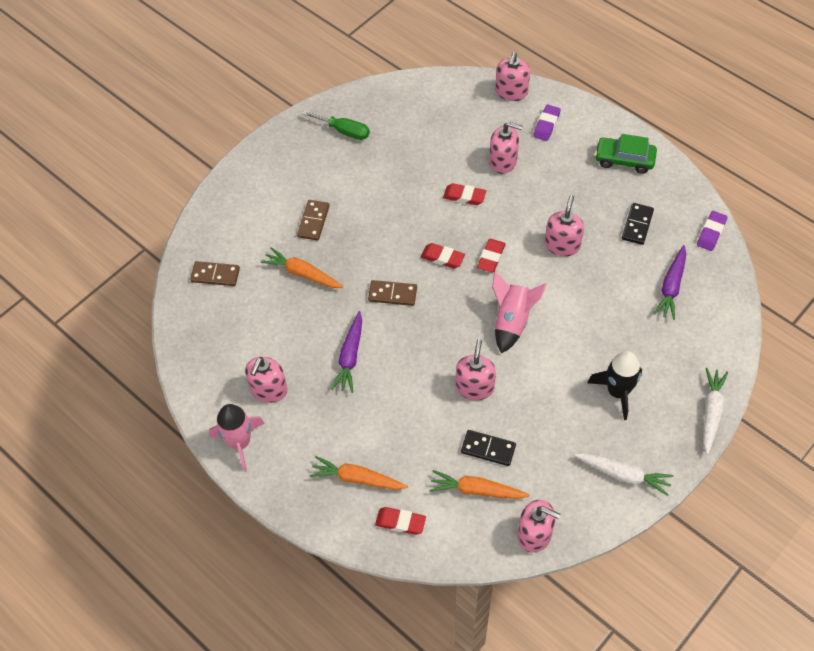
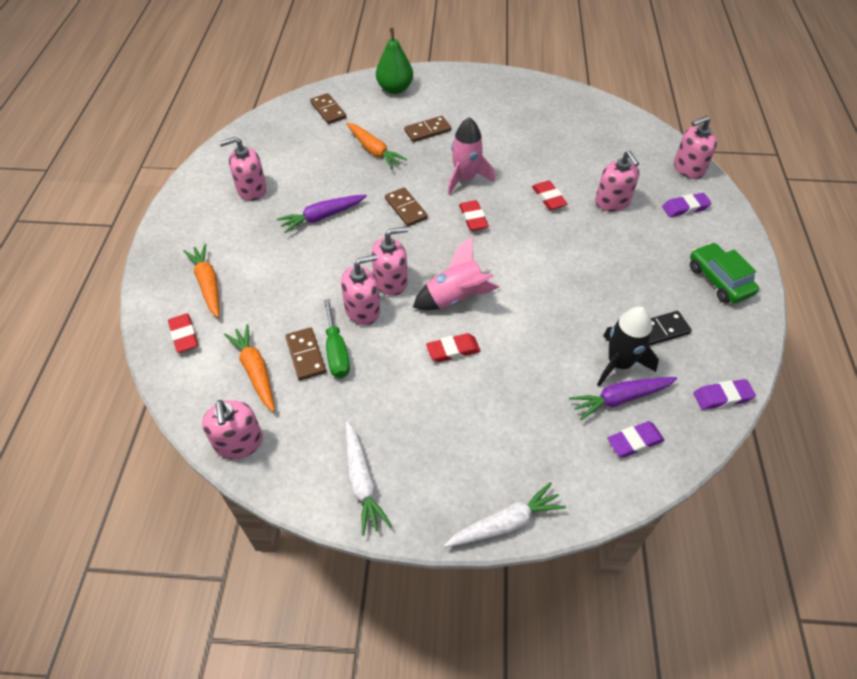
camera: 50 degrees right, 5 degrees down
pink rocket [209,404,265,472] -> pink rocket moved to [448,117,495,195]
orange carrot [261,247,343,288] -> orange carrot turned 150 degrees clockwise [346,123,407,169]
green screwdriver [302,110,370,140] -> green screwdriver moved to [324,299,350,378]
black domino [461,430,516,466] -> brown domino [285,327,326,381]
red eraser [477,239,506,272] -> red eraser moved to [426,333,481,362]
pink soap dispenser [545,195,584,256] -> pink soap dispenser moved to [371,226,408,296]
black rocket [588,351,642,420] -> black rocket moved to [597,307,659,387]
none -> green pear [376,28,413,94]
none -> purple eraser [607,421,665,458]

